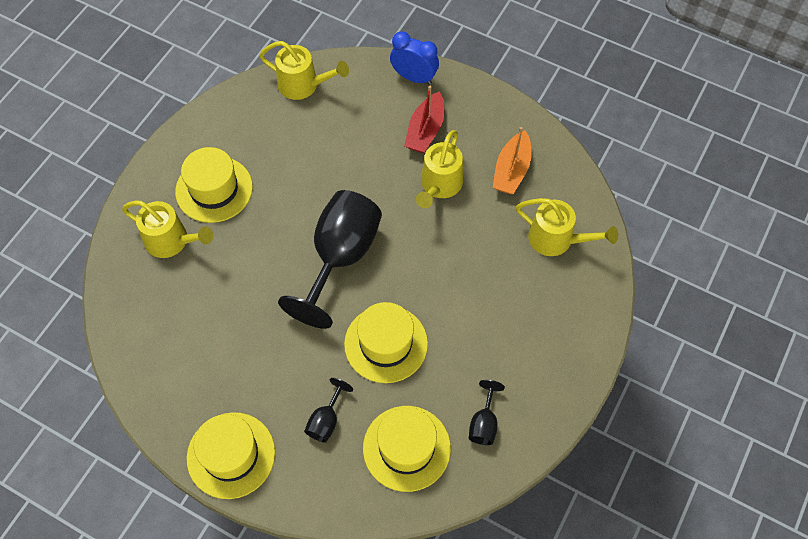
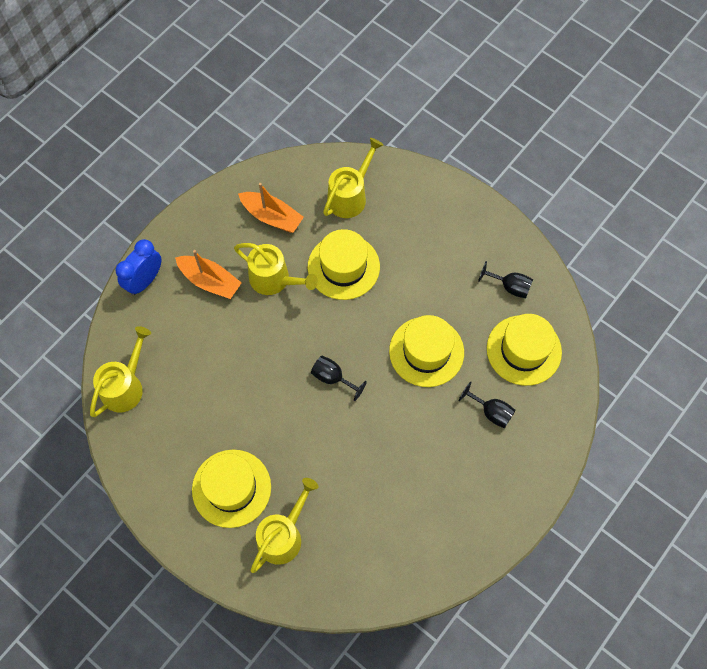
camera: 80 degrees left, 5 degrees up
yellow hat [187,412,275,499] -> yellow hat moved to [308,229,380,300]
black goblet [278,190,382,329] -> black goblet [311,355,367,401], size x0.43
red boat [404,86,444,153] -> orange boat [175,250,242,299]

